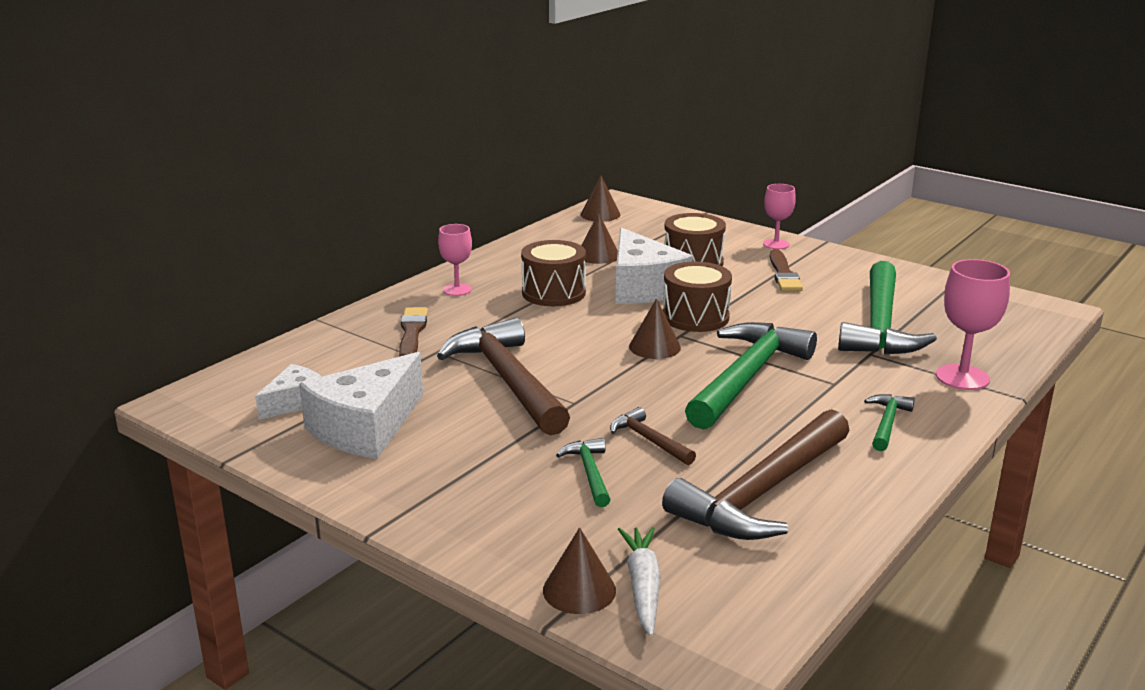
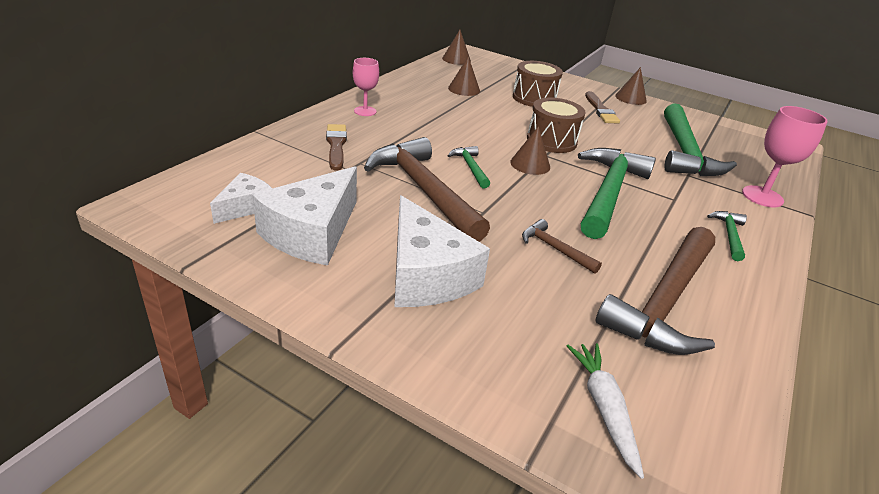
camera: 10 degrees left, 10 degrees up
brown drum [521,240,586,306] -> none
brown cone [543,527,616,614] -> brown cone moved to [615,67,647,105]
green hammer [556,438,611,507] -> green hammer moved to [448,146,490,188]
white cheese [616,227,693,304] -> white cheese moved to [394,195,490,307]
pink goblet [763,184,796,249] -> none

